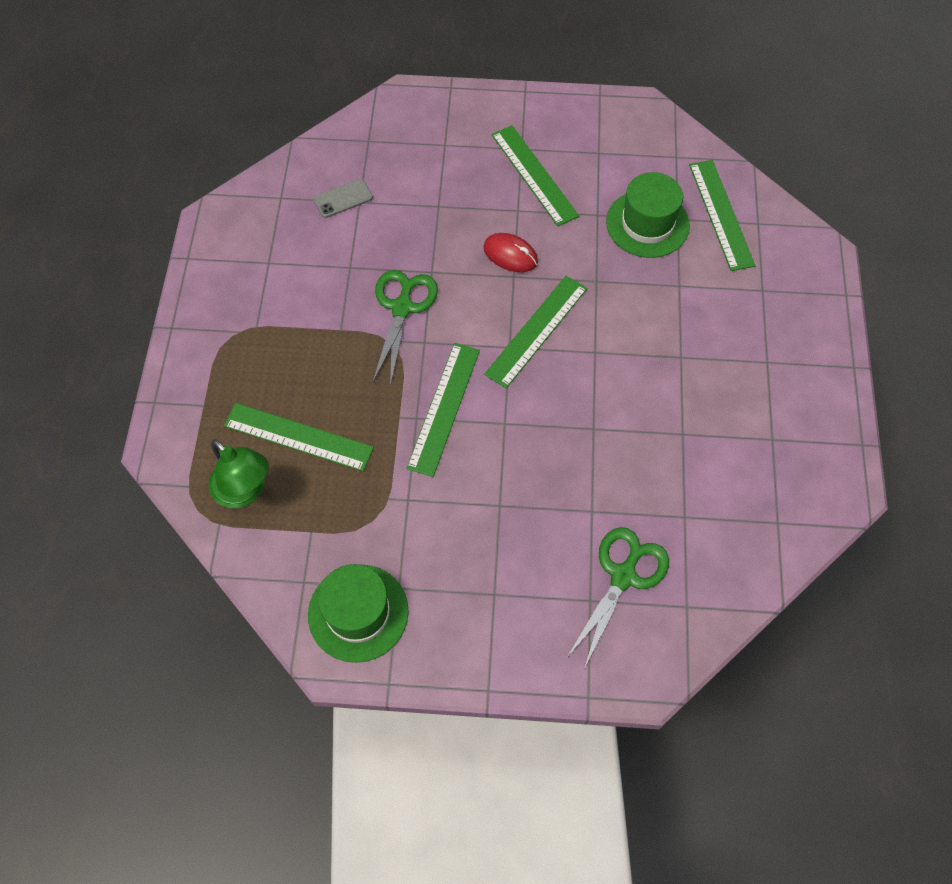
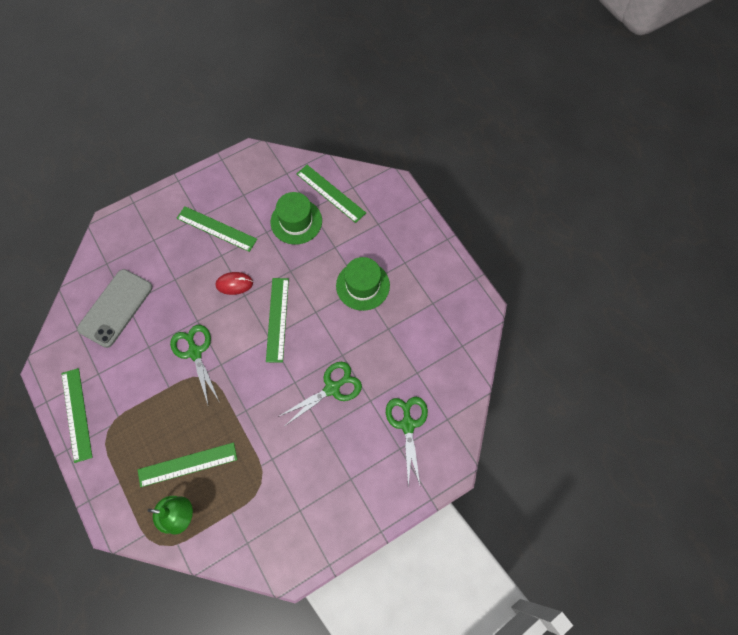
camera: 35 degrees left, 5 degrees up
green hat [308,564,409,663] -> green hat moved to [336,257,390,311]
grey phone [313,179,373,218] -> grey phone [77,269,153,348], size x2.12
green ruler [407,343,480,477] -> green ruler moved to [61,368,93,463]
none -> green scissors [278,362,362,426]

